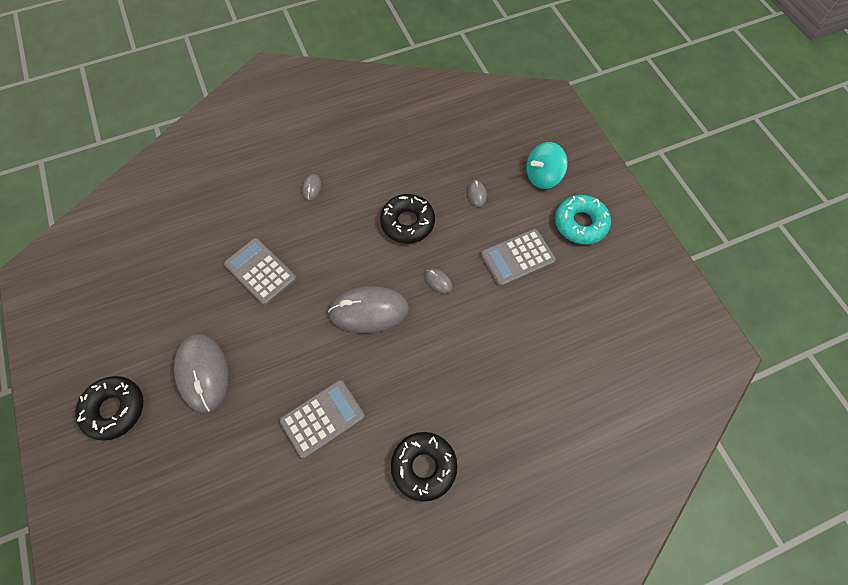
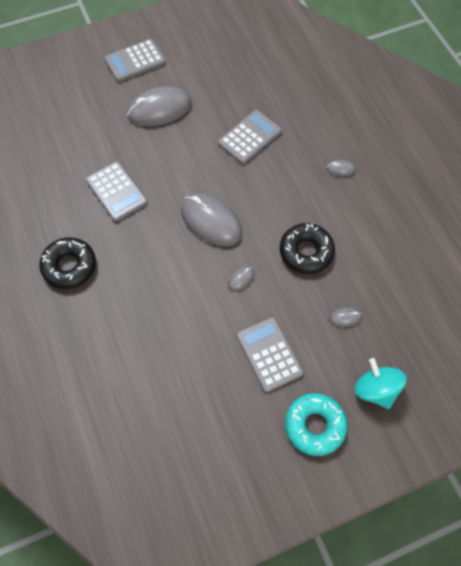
camera: 90 degrees right, 0 degrees up
black donut [75,376,143,441] -> grey calculator [104,39,166,82]
grey mouse [328,286,409,333] -> grey mouse turned 45 degrees counterclockwise [181,194,242,246]

